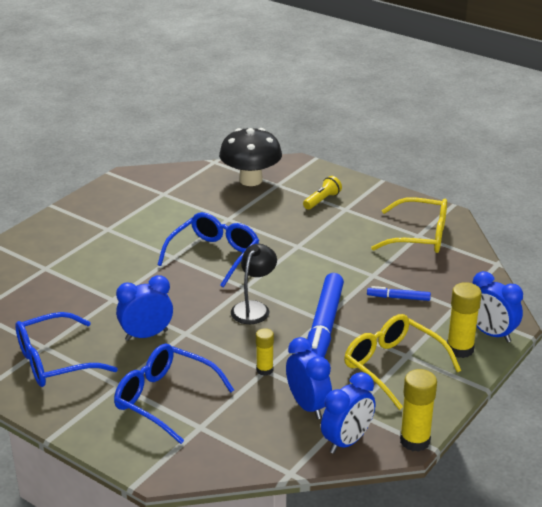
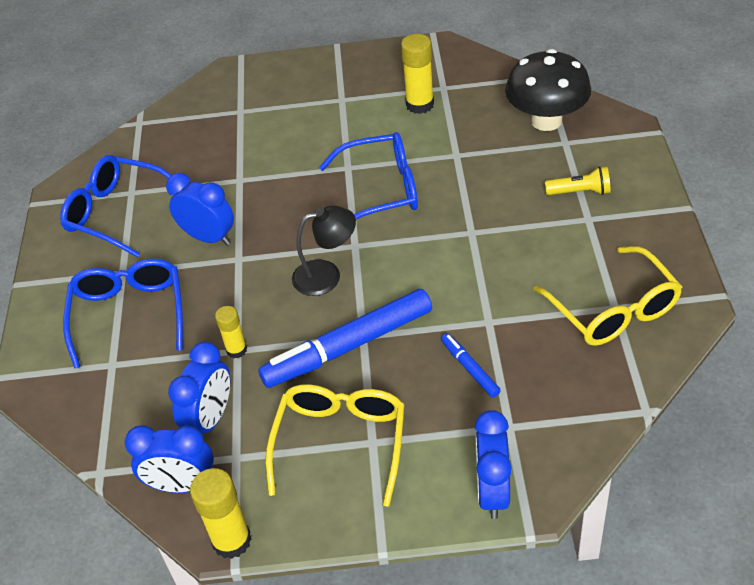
camera: 55 degrees right, 15 degrees up
yellow glue stick [447,282,482,358] -> yellow glue stick moved to [401,34,434,114]

